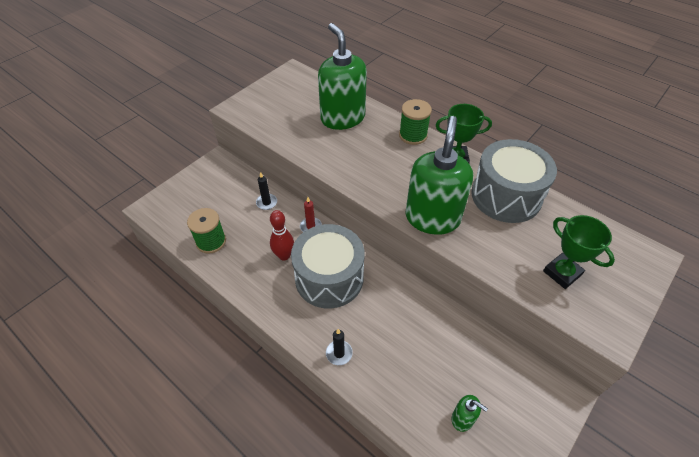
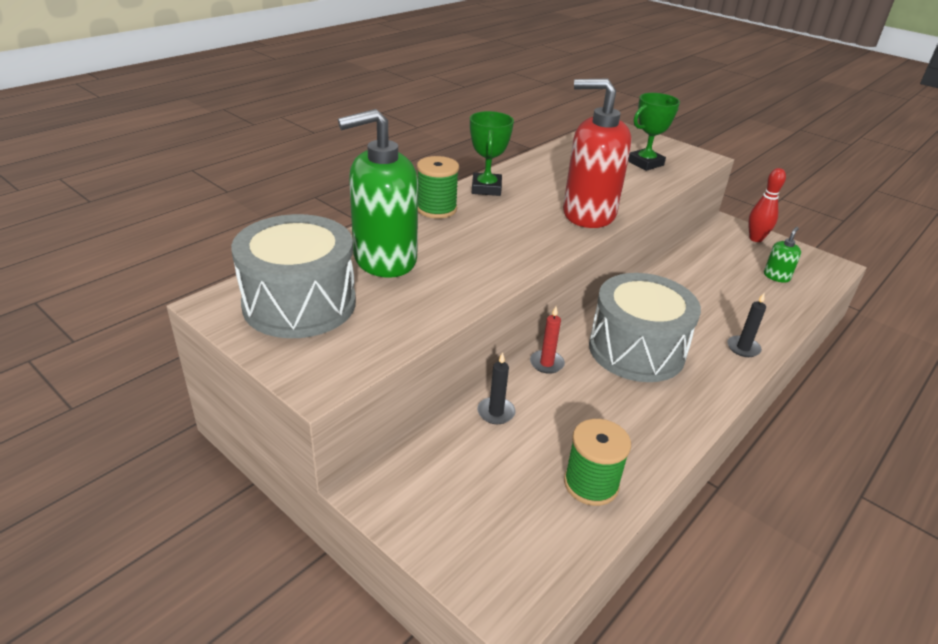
camera: 90 degrees left, 15 degrees down
red bowling pin [270,210,294,261] -> red bowling pin moved to [748,168,786,242]
green soap dispenser [406,116,473,235] -> red soap dispenser [563,78,631,228]
grey drum [471,139,557,223] -> grey drum moved to [231,214,356,338]

